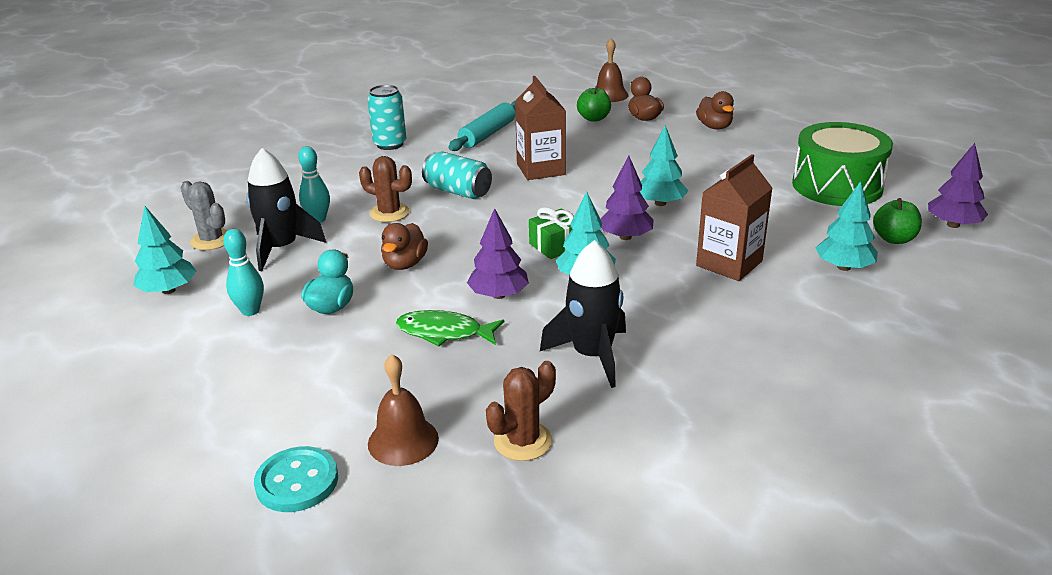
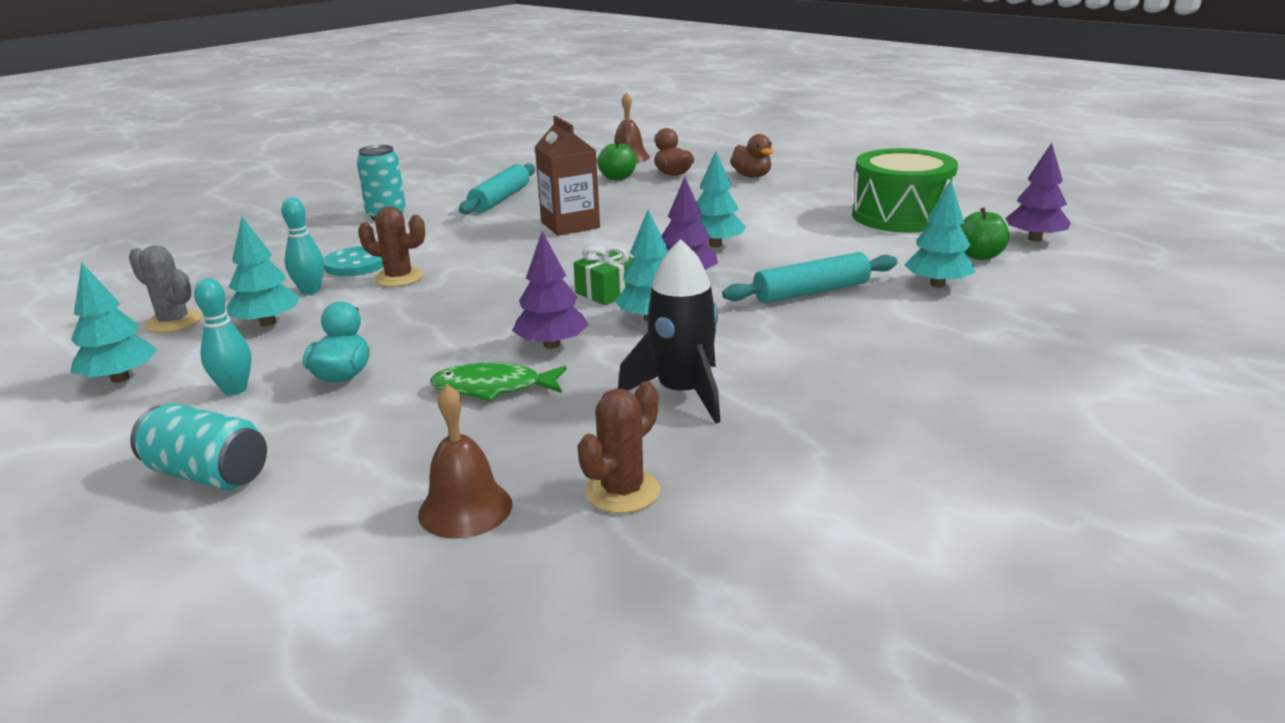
camera: 10 degrees left, 5 degrees down
black rocket [246,148,326,271] -> turquoise tree [226,217,300,326]
turquoise button [254,446,338,512] -> turquoise button moved to [324,246,384,276]
brown duck [381,223,428,270] -> none
turquoise can [422,151,492,199] -> turquoise can moved to [130,403,267,491]
brown carton [696,154,772,281] -> turquoise rolling pin [722,252,898,303]

